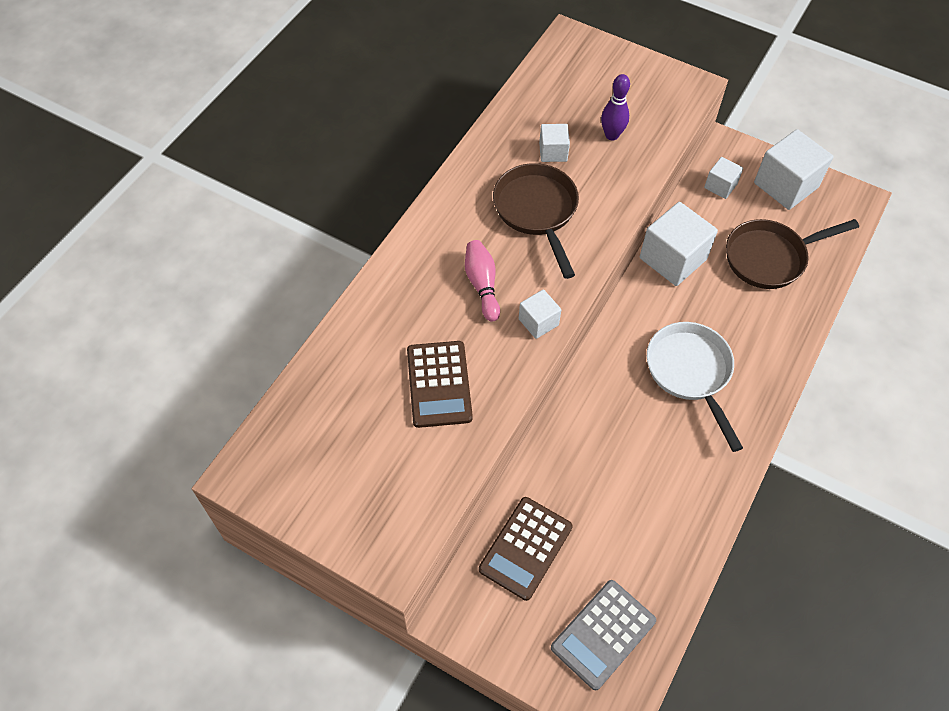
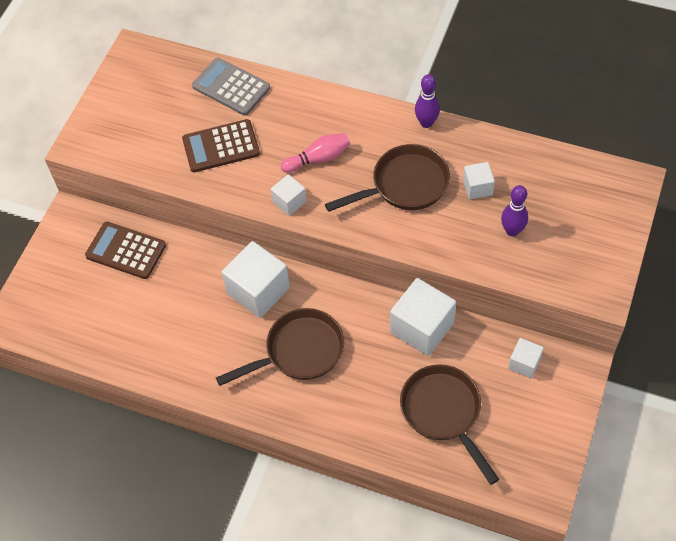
camera: 85 degrees right, 0 degrees up
grey calculator [551,580,656,690] -> grey calculator moved to [192,58,270,116]
white pan [647,322,743,452] -> brown pan [216,308,344,386]
white cube [754,129,834,210] -> white cube moved to [222,241,290,318]
none -> purple bowling pin [415,74,440,128]

